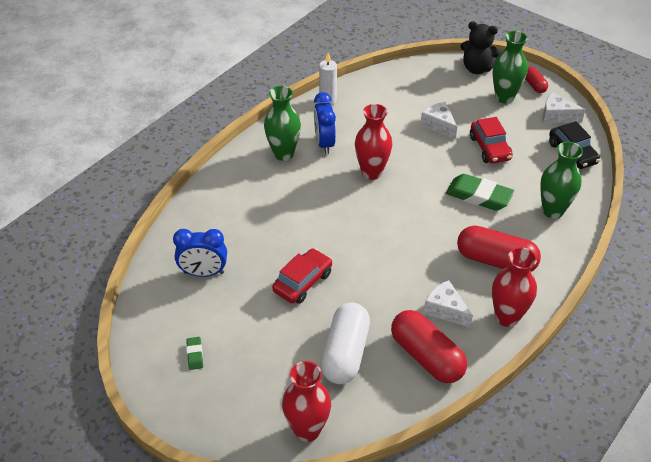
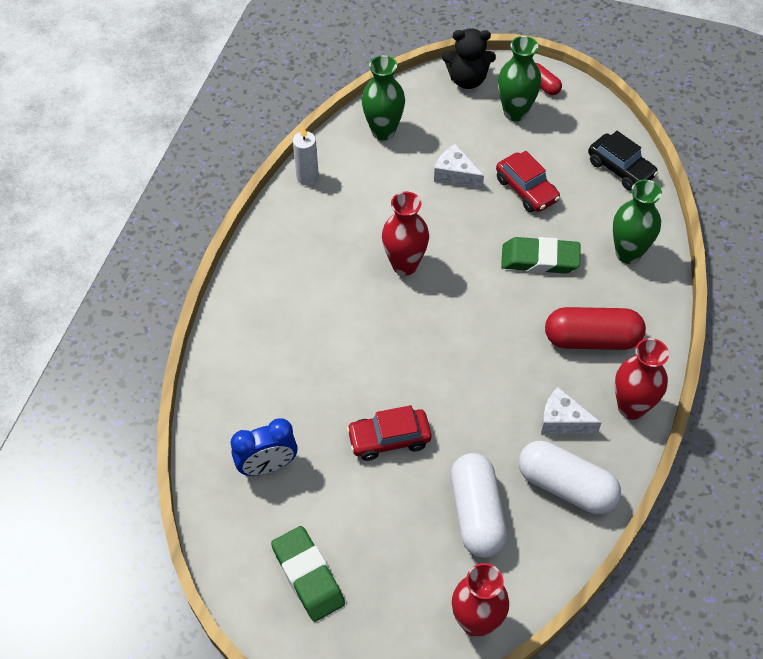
camera: 20 degrees left, 10 degrees up
green eraser [186,337,203,370] -> green eraser [271,526,345,622], size x2.16
green vase [264,86,301,161] -> green vase moved to [362,55,405,141]
red car [272,248,332,304] -> red car turned 120 degrees counterclockwise [346,405,432,461]
blue clock [314,92,336,154] -> none
red capsule [391,310,467,383] -> white capsule [519,441,621,514]
white cheese [542,92,585,123] -> none

